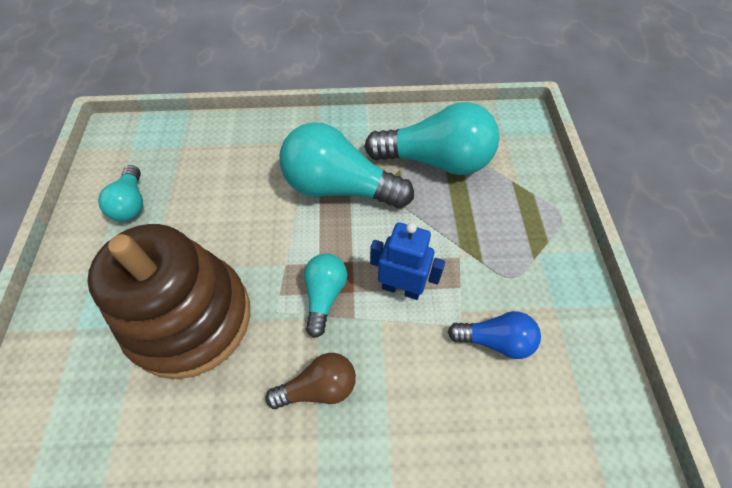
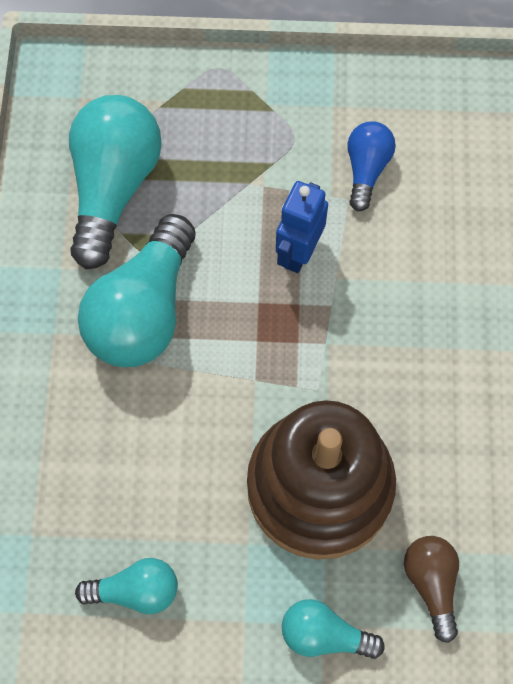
camera: 85 degrees left, 10 degrees up
brown light bulb [266,353,356,409] -> brown light bulb moved to [404,536,459,643]
turquoise light bulb [304,253,347,338] -> turquoise light bulb moved to [282,599,385,659]

